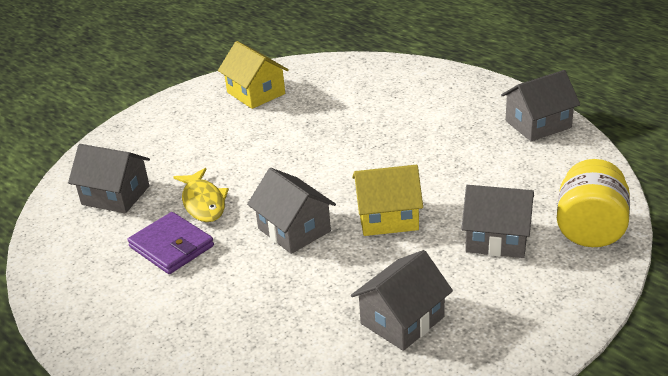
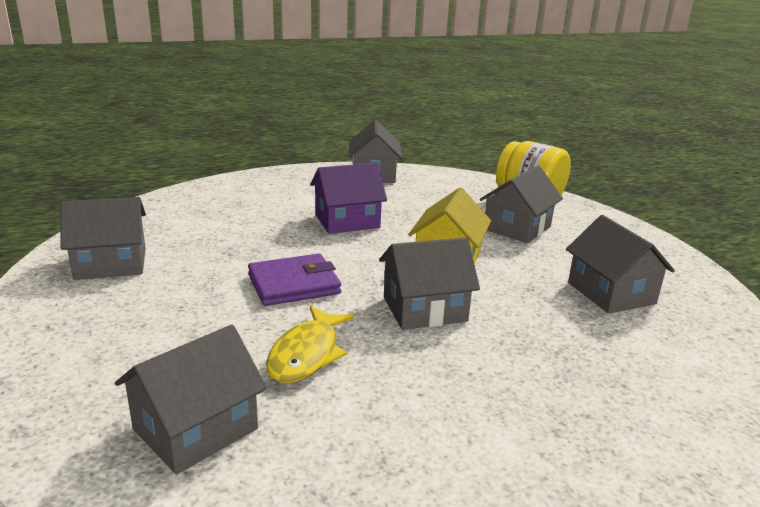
camera: 70 degrees left, 10 degrees down
purple wallet [128,212,214,274] -> purple wallet moved to [248,254,341,306]
yellow fish [174,168,229,222] -> yellow fish turned 105 degrees clockwise [266,306,354,383]
yellow house [218,41,289,109] -> grey house [61,197,146,280]
none -> purple house [310,163,387,234]

